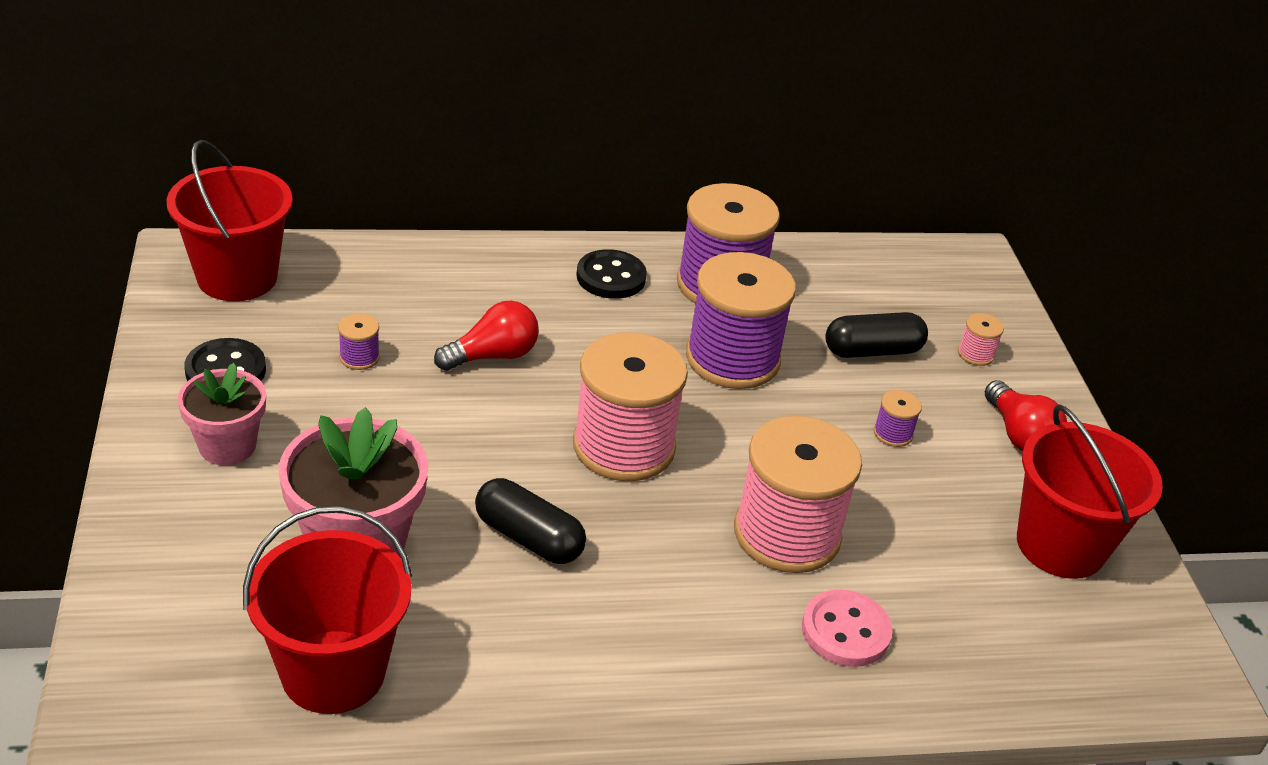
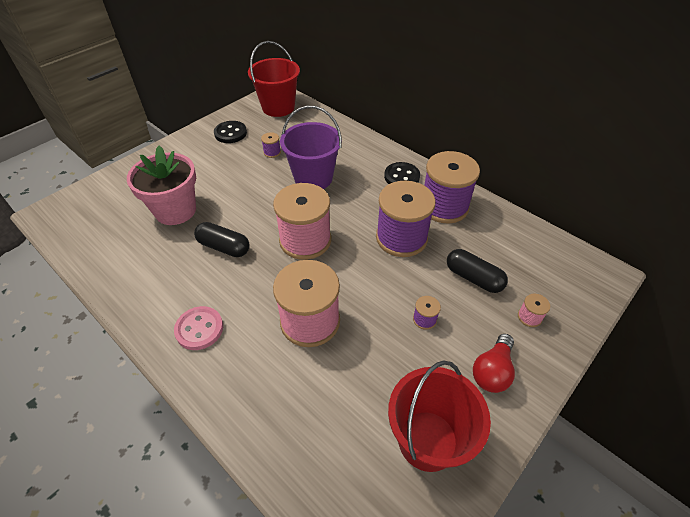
camera: 55 degrees right, 10 degrees up
pink flower pot [178,363,266,465] -> none
red bucket [243,506,412,714] -> none
red light bulb [434,301,539,371] -> purple bucket [280,106,342,189]
black capsule [475,478,586,564] -> black capsule turned 60 degrees counterclockwise [194,222,250,257]
pink button [802,589,893,667] -> pink button moved to [174,306,223,350]

